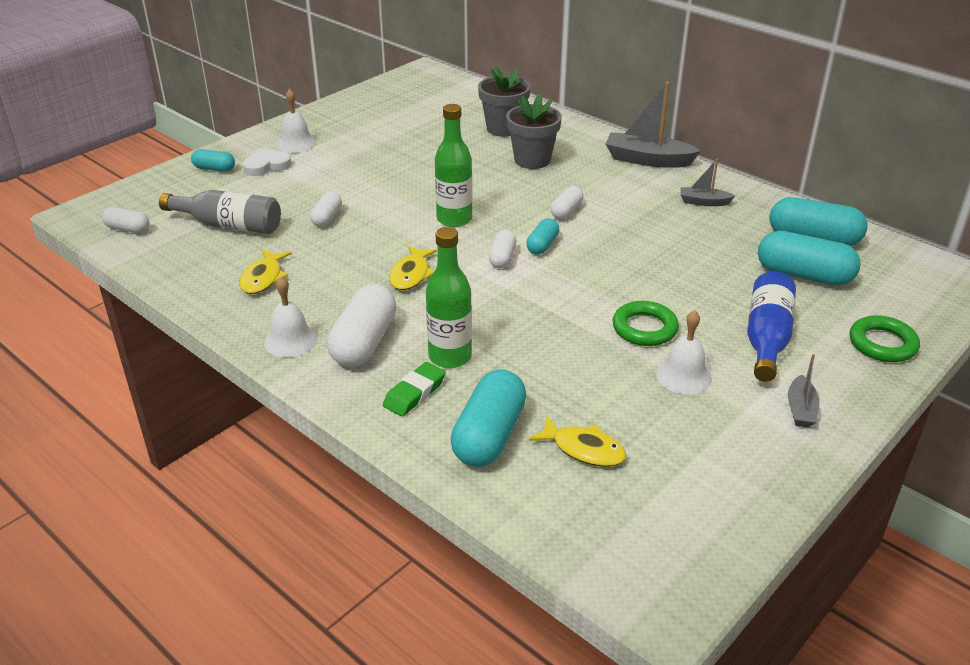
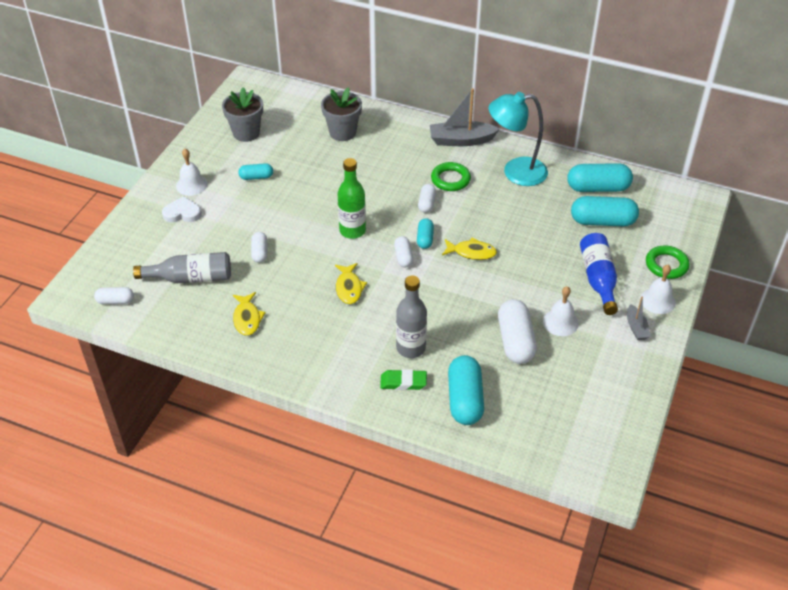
camera: 20 degrees left, 10 degrees up
turquoise capsule [191,149,235,171] -> turquoise capsule moved to [238,163,273,180]
white heart [243,148,292,176] -> white heart turned 45 degrees clockwise [162,196,201,222]
white bell [264,276,317,358] -> white bell moved to [640,265,676,314]
white capsule [327,284,397,367] -> white capsule moved to [498,299,537,364]
green eraser [383,362,446,417] -> green eraser turned 75 degrees clockwise [380,369,427,390]
green bottle [426,227,472,368] -> grey bottle [396,276,427,358]
grey flower pot [506,94,562,169] -> grey flower pot moved to [222,87,263,142]
yellow fish [529,416,626,467] -> yellow fish moved to [442,237,497,260]
green ring [613,301,679,346] -> green ring moved to [431,162,471,191]
grey boat [680,159,735,206] -> turquoise lamp [489,92,548,186]

